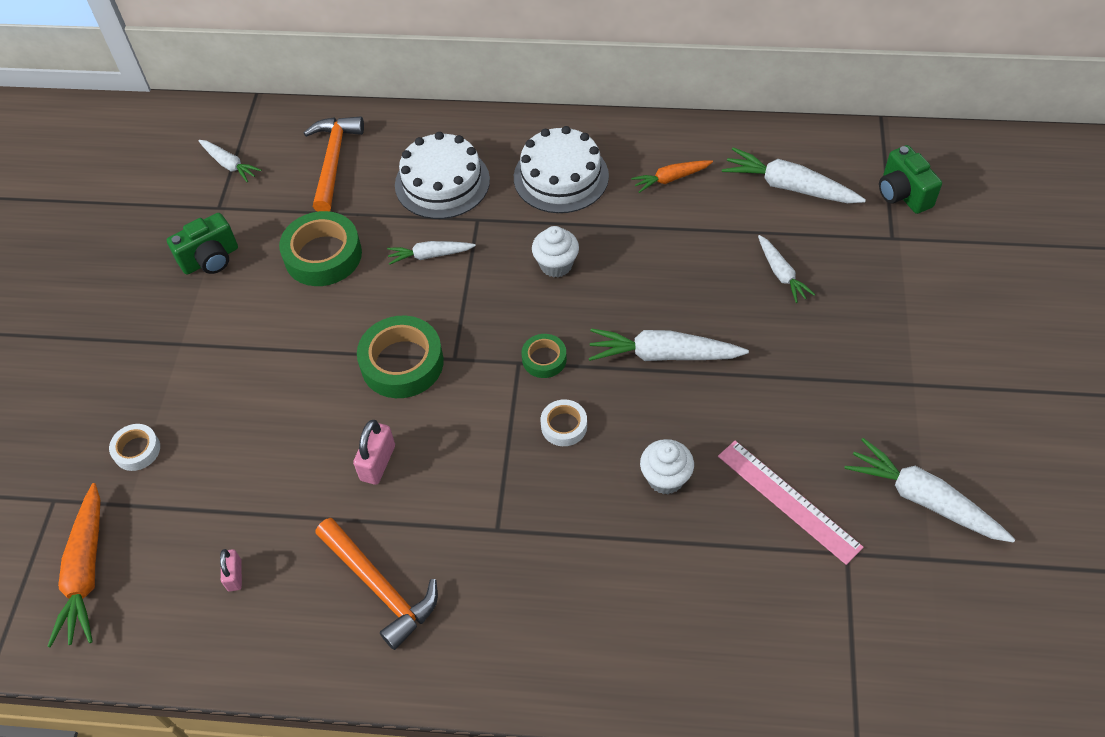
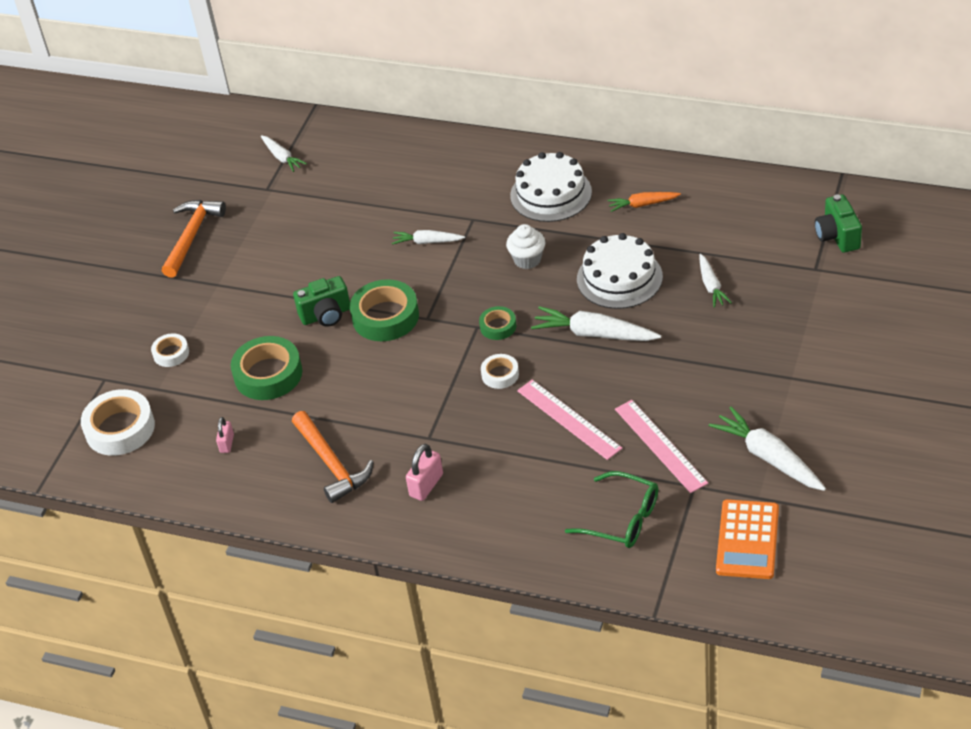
camera: 15 degrees right, 10 degrees down
orange carrot [47,483,101,648] -> white tape [81,389,155,456]
green camera [167,213,238,275] -> green camera moved to [293,276,350,327]
green tape [279,211,362,286] -> green tape moved to [231,336,302,400]
orange hammer [304,116,364,212] -> orange hammer moved to [162,200,226,278]
pink padlock [353,420,395,485] -> pink padlock moved to [406,444,443,501]
white cake [395,132,490,219] -> white cake moved to [577,233,663,309]
white cupcake [640,439,694,494] -> pink ruler [517,380,622,460]
white carrot [722,147,866,203] -> none
none -> green glasses [565,471,658,548]
none -> orange calculator [716,499,779,579]

